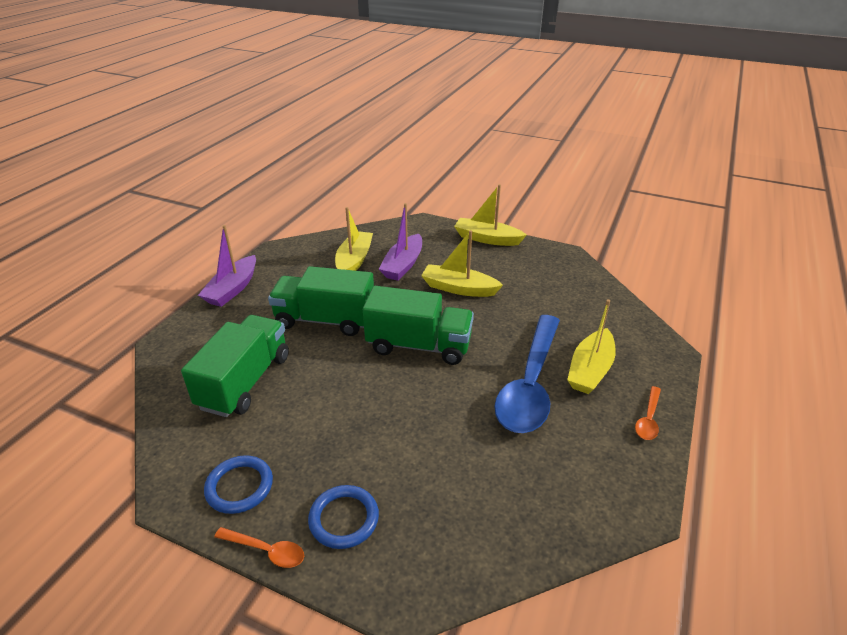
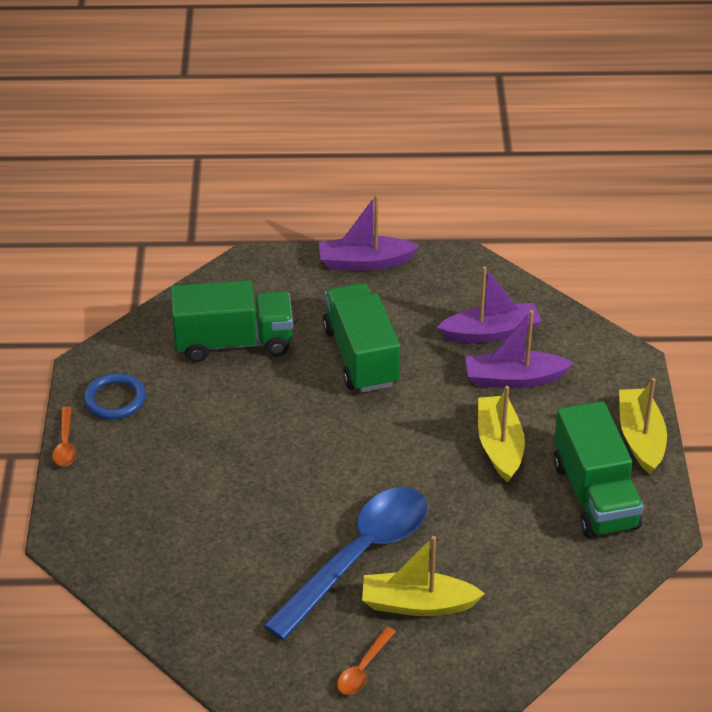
camera: 65 degrees right, 5 degrees up
blue ring [308,485,379,549] -> none
yellow boat [335,207,373,271] -> purple boat [437,266,542,343]
green truck [363,286,474,365] -> green truck moved to [553,401,644,538]
blue spoon [494,315,560,433] -> blue spoon turned 135 degrees clockwise [263,487,428,640]
orange spoon [635,386,661,440] -> orange spoon turned 60 degrees counterclockwise [337,627,396,695]

